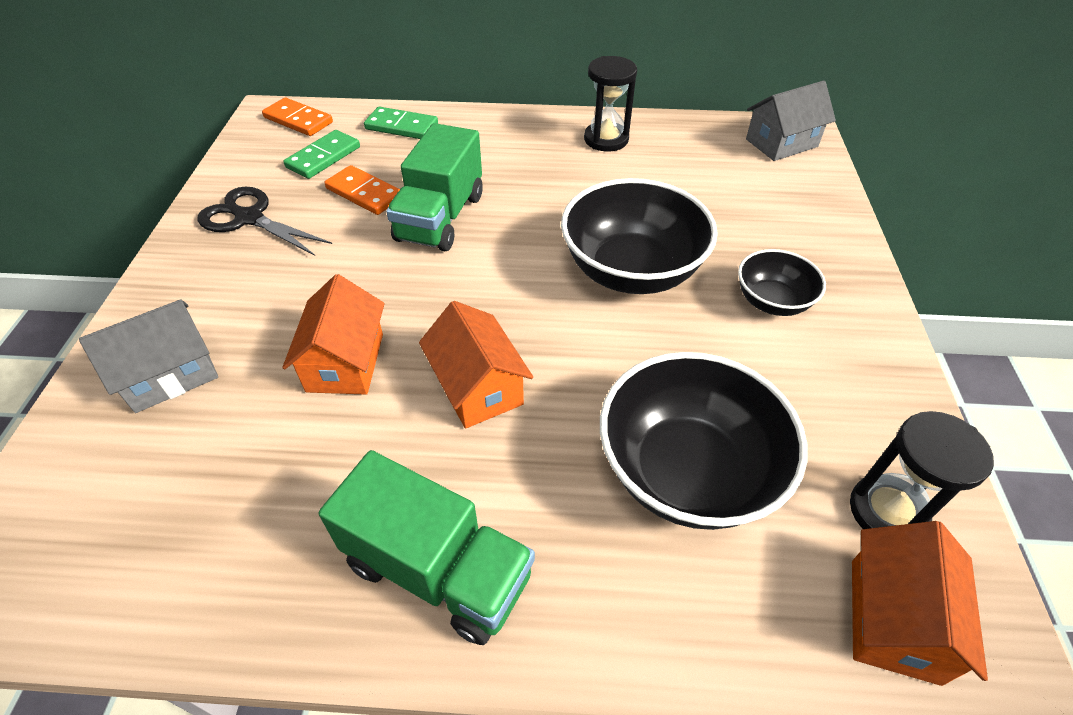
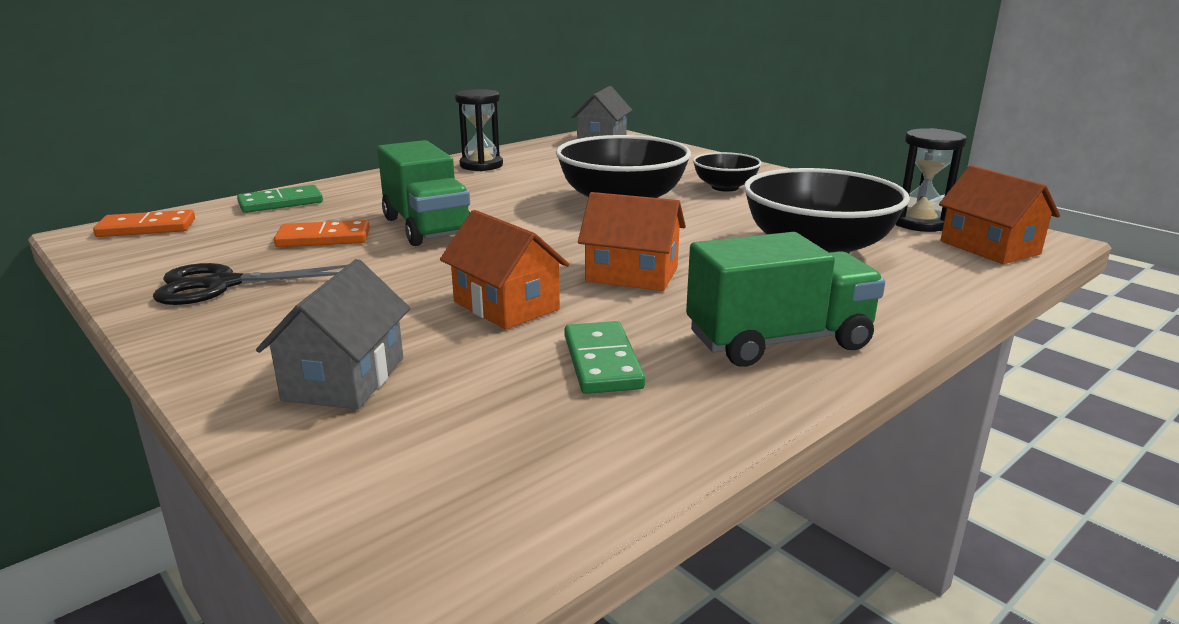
camera: 45 degrees left, 25 degrees down
green domino [283,130,360,179] -> green domino moved to [564,321,645,394]

